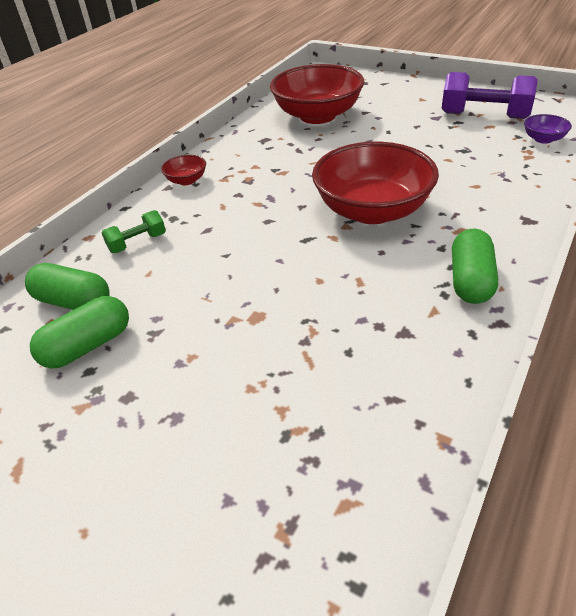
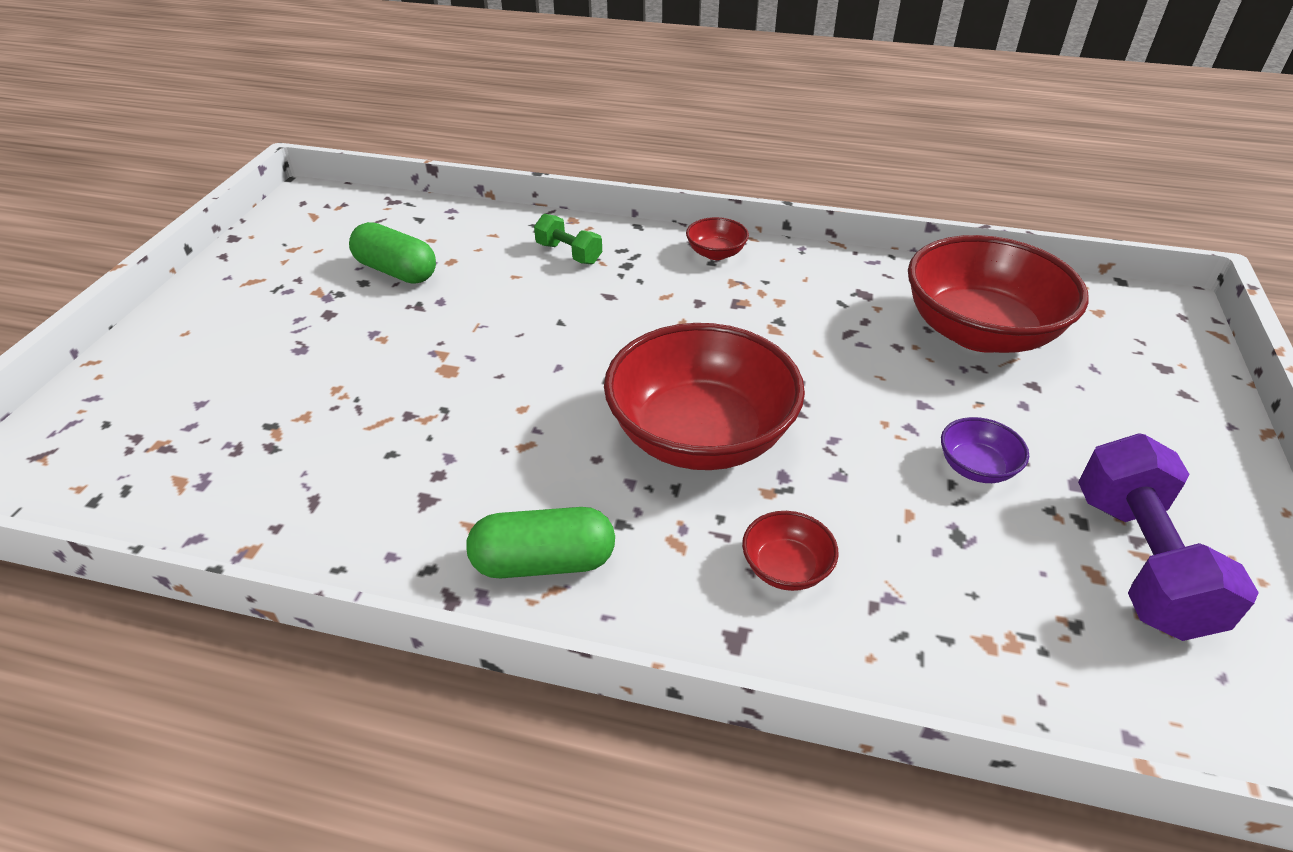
camera: 70 degrees right, 0 degrees up
green capsule [25,263,110,310] -> none
purple bowl [524,114,572,144] -> purple bowl moved to [941,417,1029,483]
none -> red bowl [742,511,839,591]

